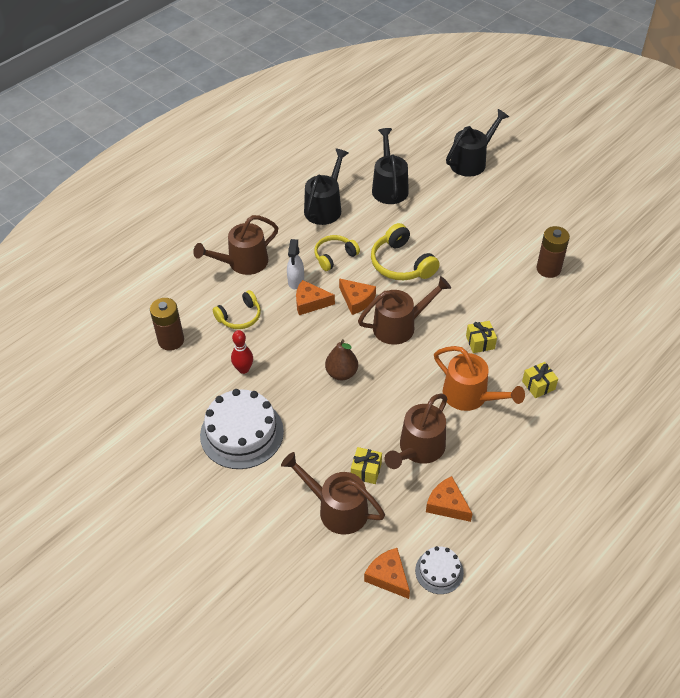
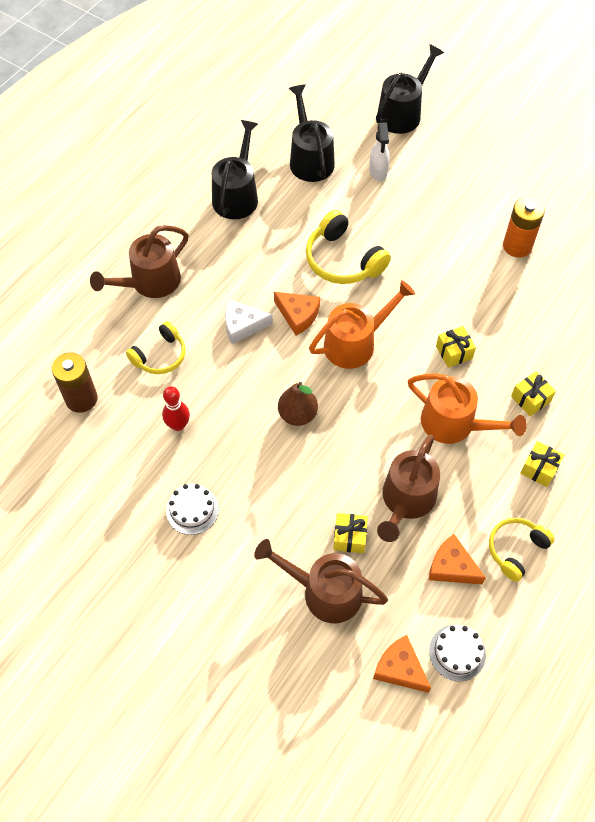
camera: 10 degrees left, 10 degrees up
white cake [200,389,284,469] -> white cake [166,484,219,535], size x0.52
white spray bottle [287,239,304,289] -> white spray bottle moved to [369,122,390,181]
orange cheese [296,280,335,315] -> white cheese [225,299,273,345]
yellow headphones [314,235,360,271] -> yellow headphones moved to [489,518,555,582]
brown watering can [358,276,451,345] -> orange watering can [309,280,415,369]
brown battery [536,226,570,278] -> orange battery [503,197,545,258]
none -> yellow gift [520,441,564,487]

